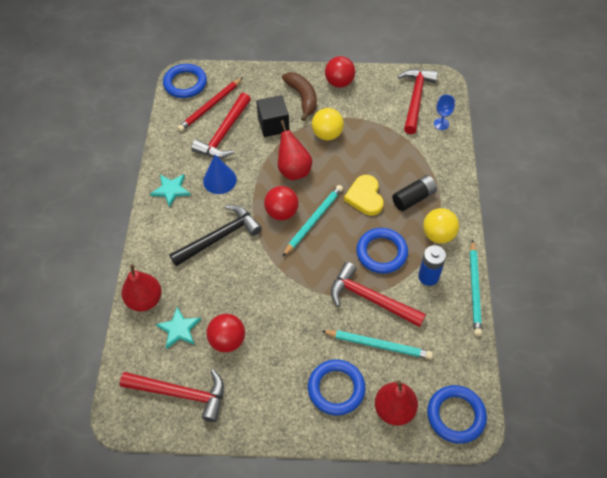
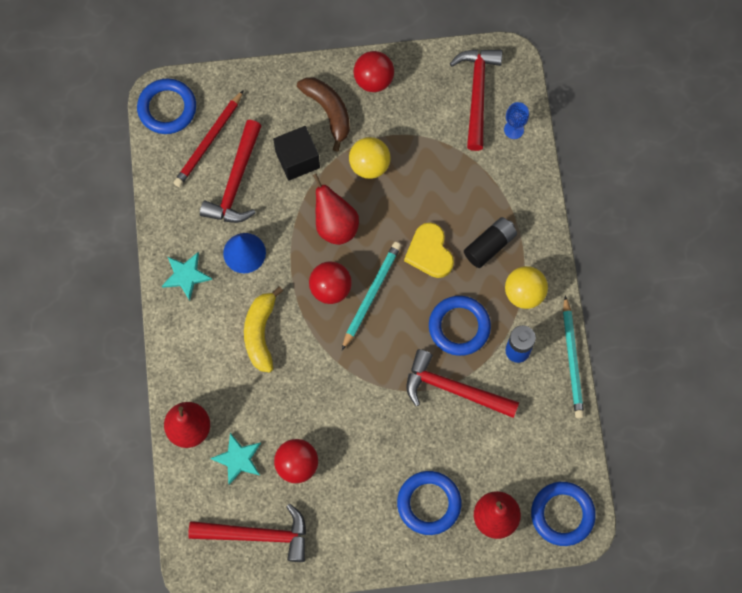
camera: 10 degrees left, 15 degrees up
black hammer [169,205,262,267] -> yellow banana [244,286,283,373]
turquoise pencil [322,330,433,359] -> none

